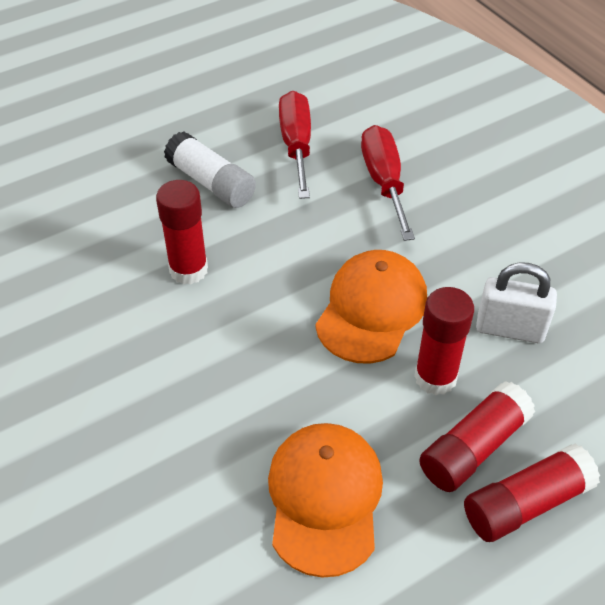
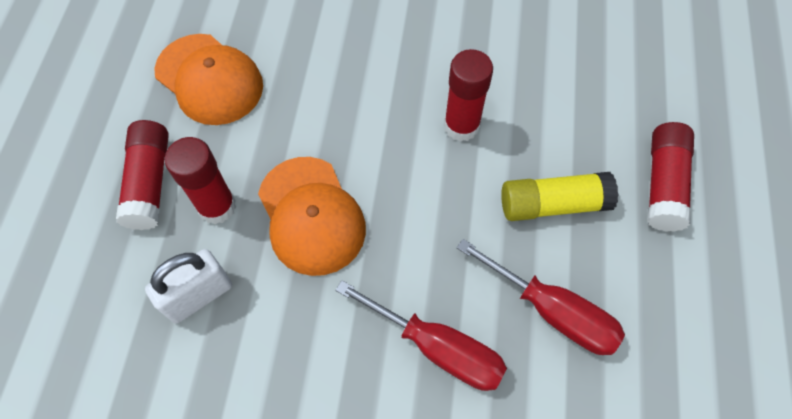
camera: 130 degrees right, 15 degrees up
white glue stick [164,131,256,208] -> yellow glue stick [501,172,619,221]
red glue stick [464,443,600,542] -> red glue stick moved to [647,122,694,232]

